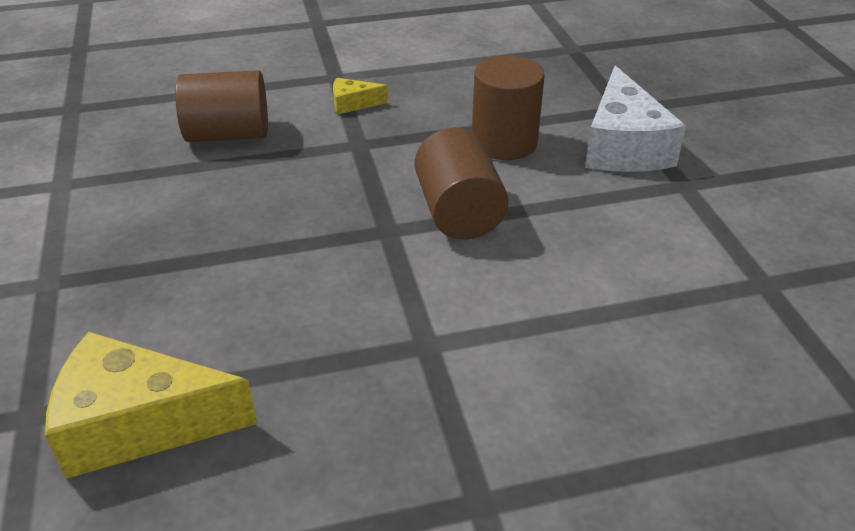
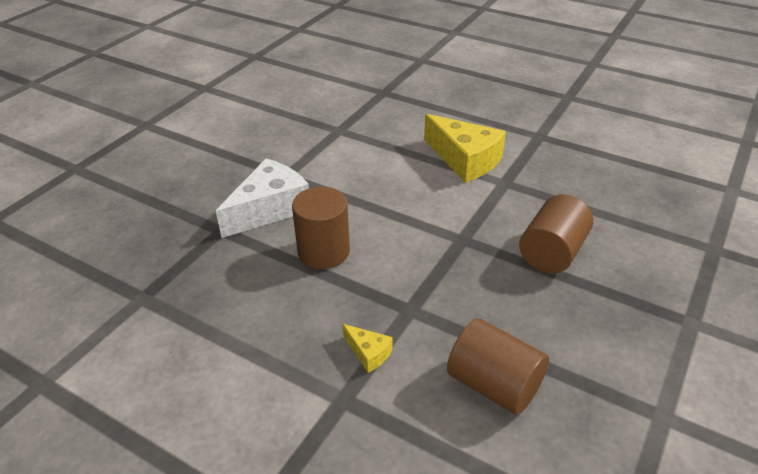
camera: 135 degrees left, 0 degrees up
yellow cheese [45,332,257,479] -> yellow cheese moved to [424,114,506,183]
brown cylinder [415,128,509,240] -> brown cylinder moved to [519,194,593,273]

